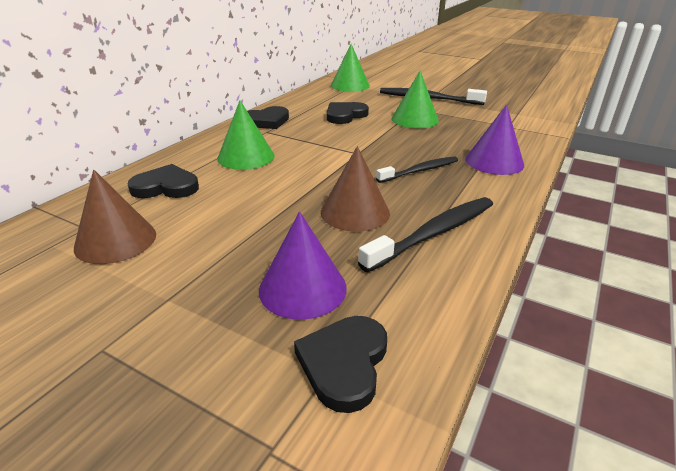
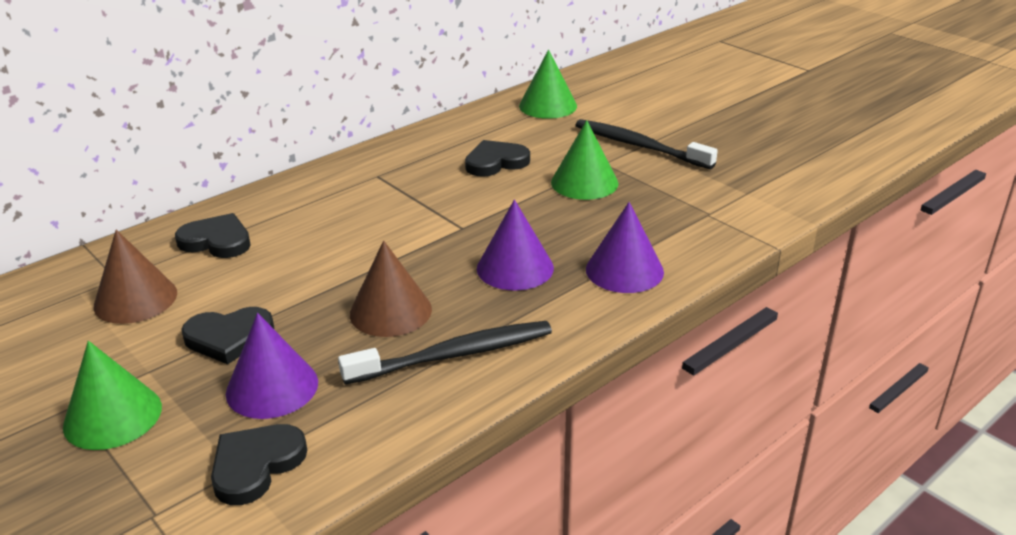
camera: 20 degrees right, 0 degrees up
green cone [217,101,275,170] -> green cone moved to [63,341,162,450]
black heart [247,106,289,129] -> black heart moved to [181,307,274,364]
black toothbrush [376,156,458,183] -> purple cone [477,200,554,291]

